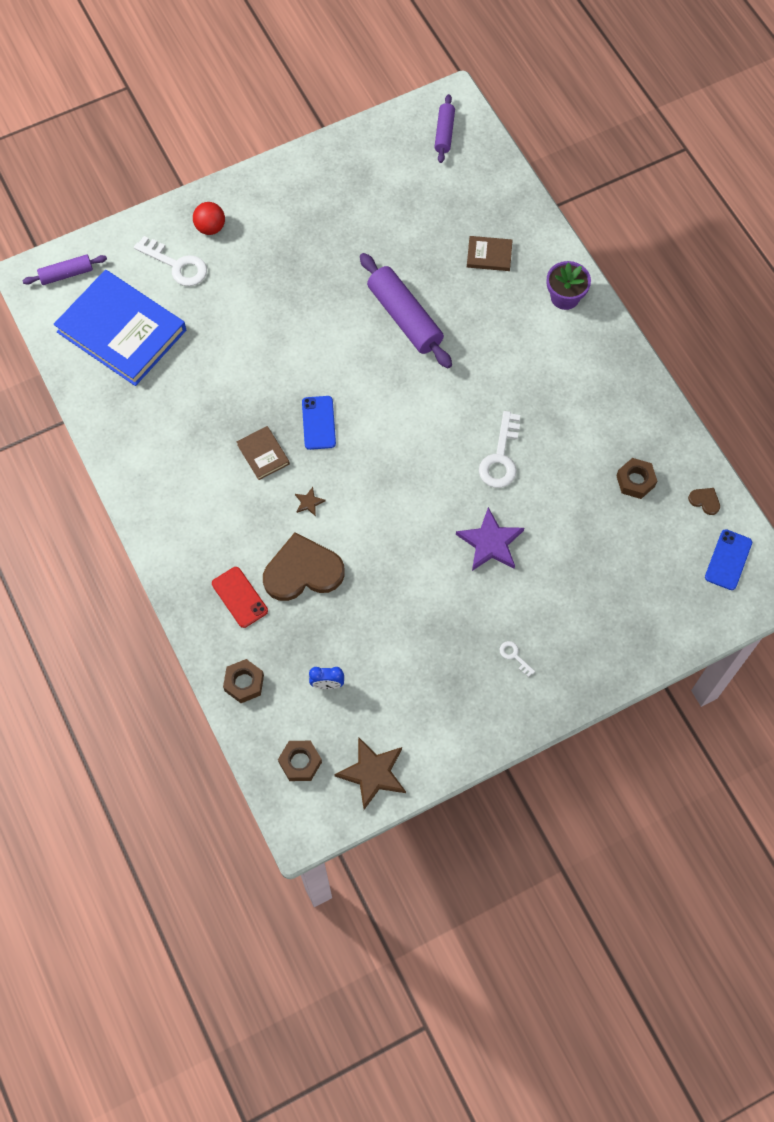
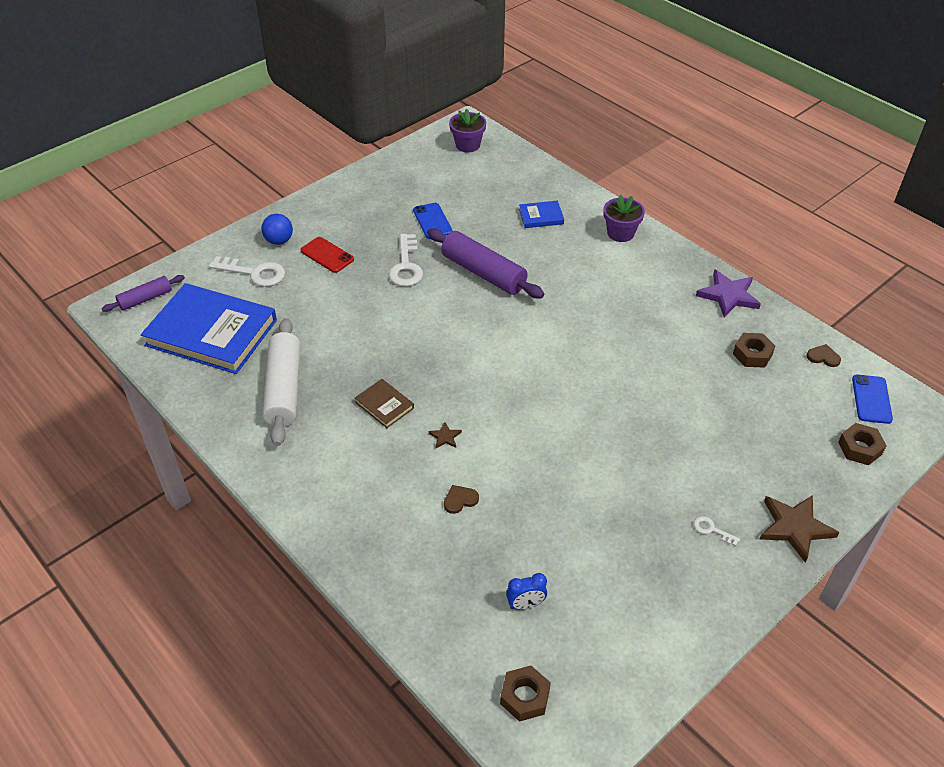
camera: 15 degrees left, 20 degrees down
red ball [193,202,225,235] -> blue ball [261,214,293,245]
red phone [212,567,268,628] -> red phone moved to [300,237,354,273]
brown nut [223,659,264,703] -> brown nut moved to [838,423,887,465]
brown heart [263,533,345,601] -> brown heart [444,485,479,514], size x0.41
blue phone [302,396,336,450] -> blue phone moved to [413,203,453,239]
brown star [334,737,406,810] -> brown star moved to [760,495,840,563]
purple rolling pin [435,94,455,163] -> purple flower pot [449,109,486,152]
purple star [456,507,524,571] -> purple star moved to [696,269,761,317]
brown book [467,236,513,271] -> blue book [519,201,564,228]
white key [479,411,520,488] -> white key moved to [389,234,423,287]
none -> white rolling pin [262,318,300,446]

